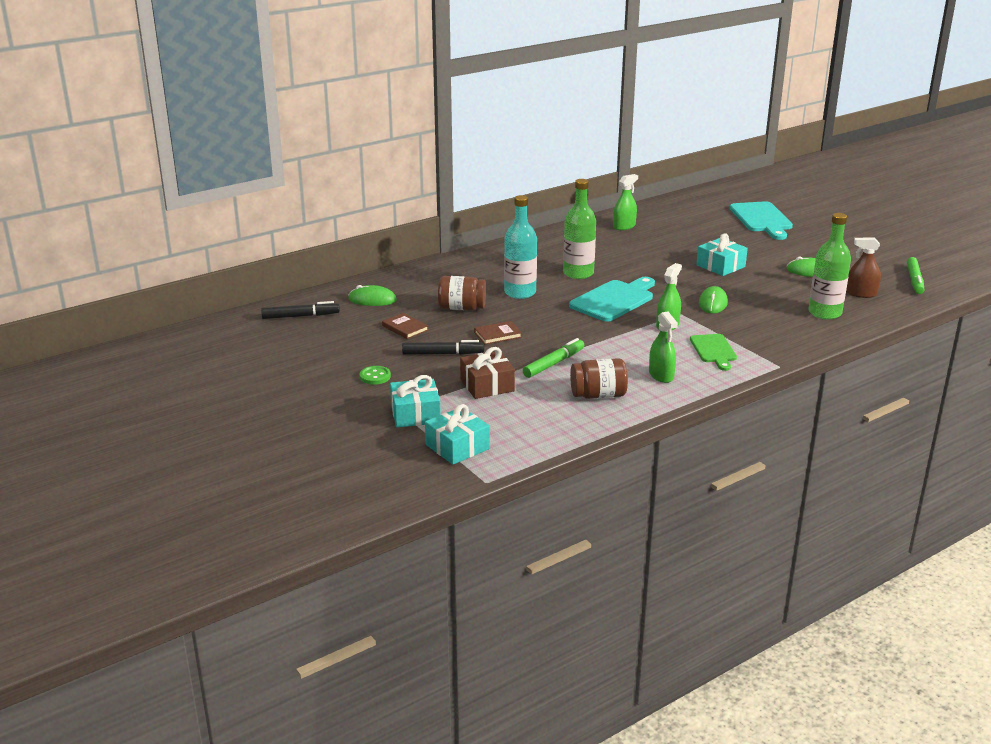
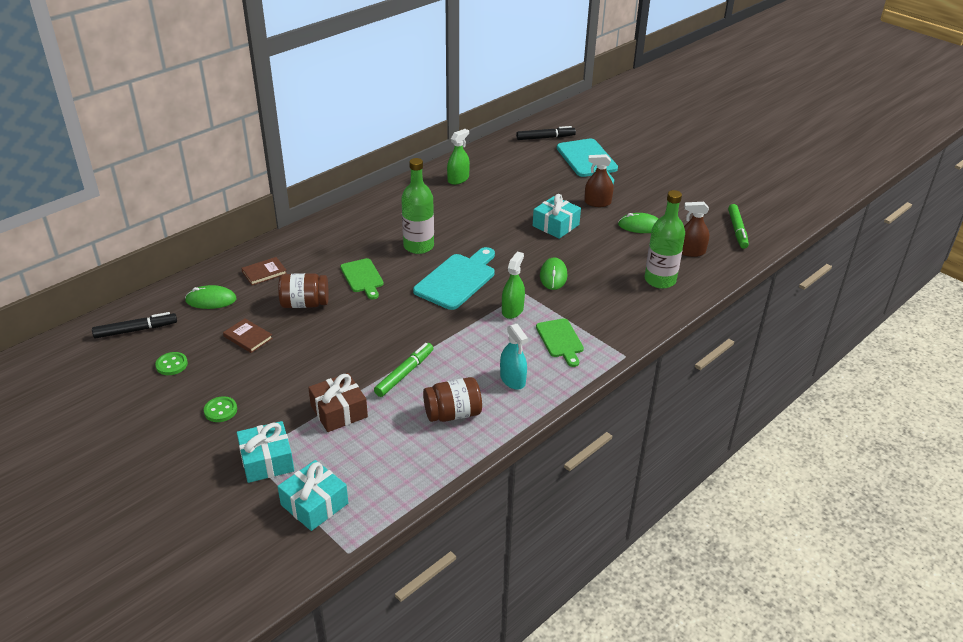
camera: 10 degrees left, 10 degrees up
black marker [402,340,484,355] -> black marker moved to [516,126,576,140]
brown book [474,321,522,345] -> brown book moved to [242,257,287,285]
turquoise bottle [504,195,537,299] -> green cutting board [340,258,384,299]
green spray bottle [649,312,678,383] -> turquoise spray bottle [500,324,528,390]
none -> green button [155,352,188,375]
none -> brown spray bottle [584,154,613,207]

